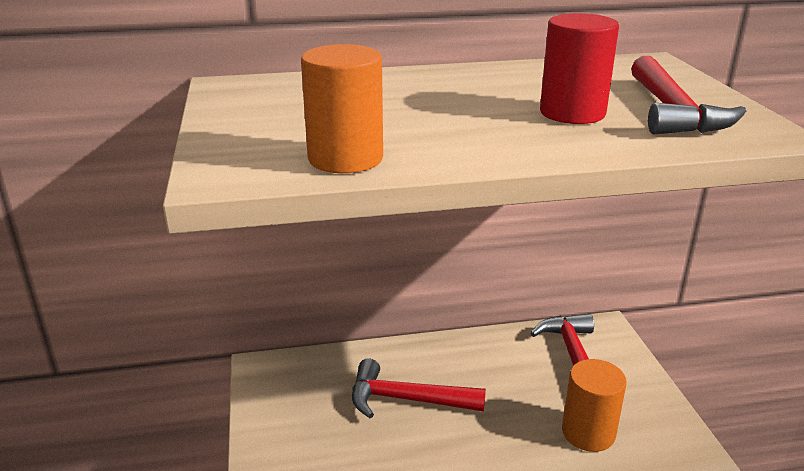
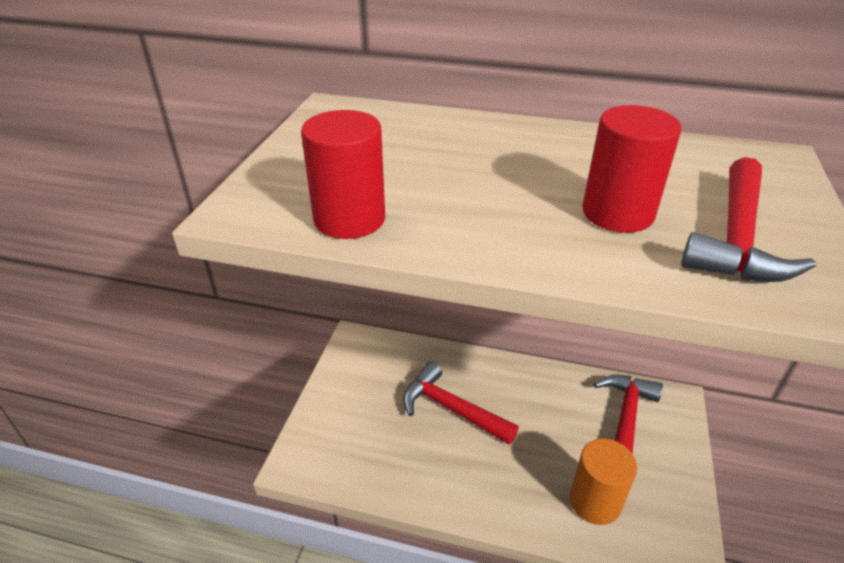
camera: 25 degrees right, 10 degrees up
orange cylinder [301,44,383,173] -> red cylinder [301,110,385,239]

